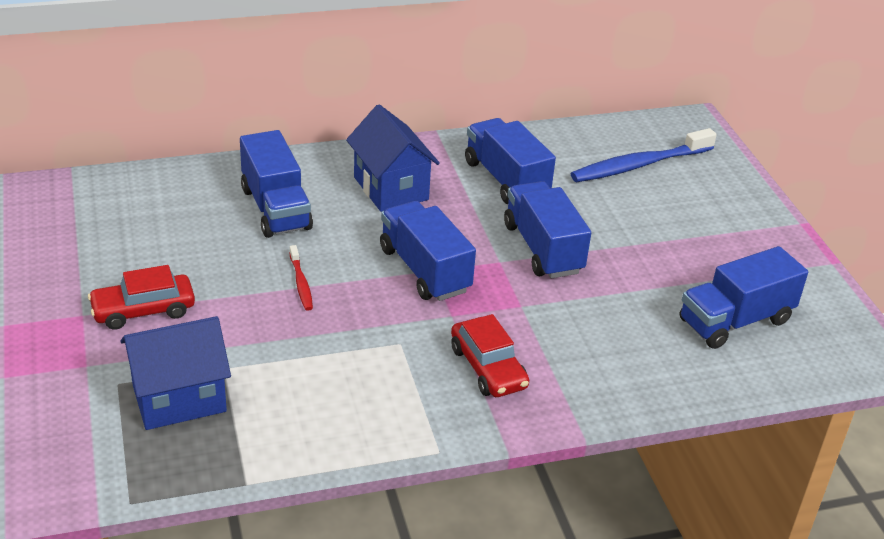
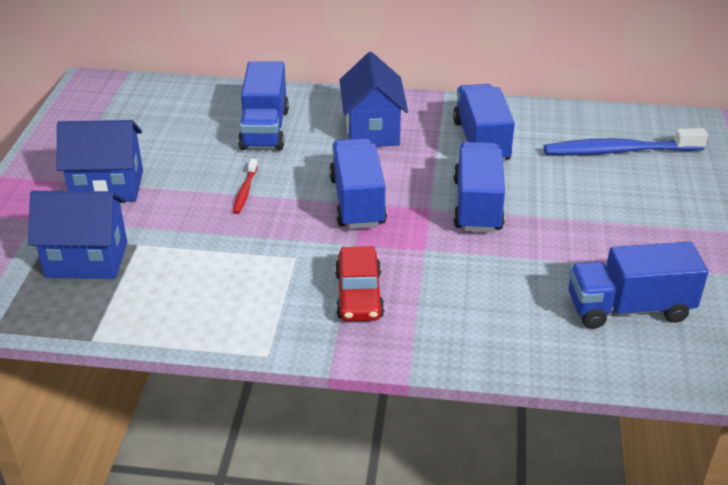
camera: 25 degrees right, 0 degrees up
red car [88,265,195,330] -> blue house [57,120,143,201]

